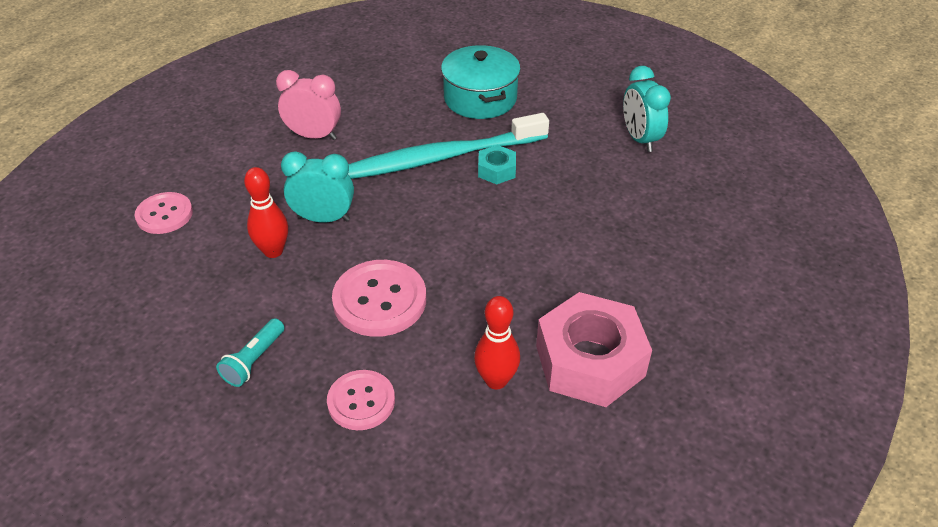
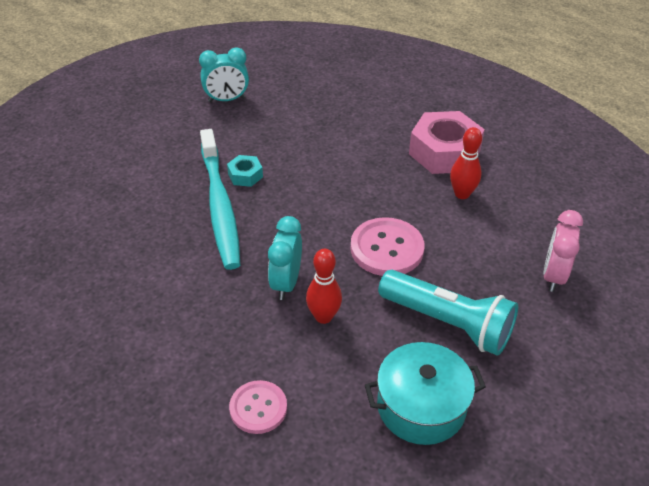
camera: 85 degrees left, 0 degrees up
turquoise flashlight [216,318,284,387] -> turquoise flashlight [378,270,518,356], size x2.10
pink clock [276,70,341,140] -> pink clock moved to [543,210,583,292]
pink button [327,370,395,430] -> none
turquoise pot [441,45,521,119] -> turquoise pot moved to [365,342,486,445]

